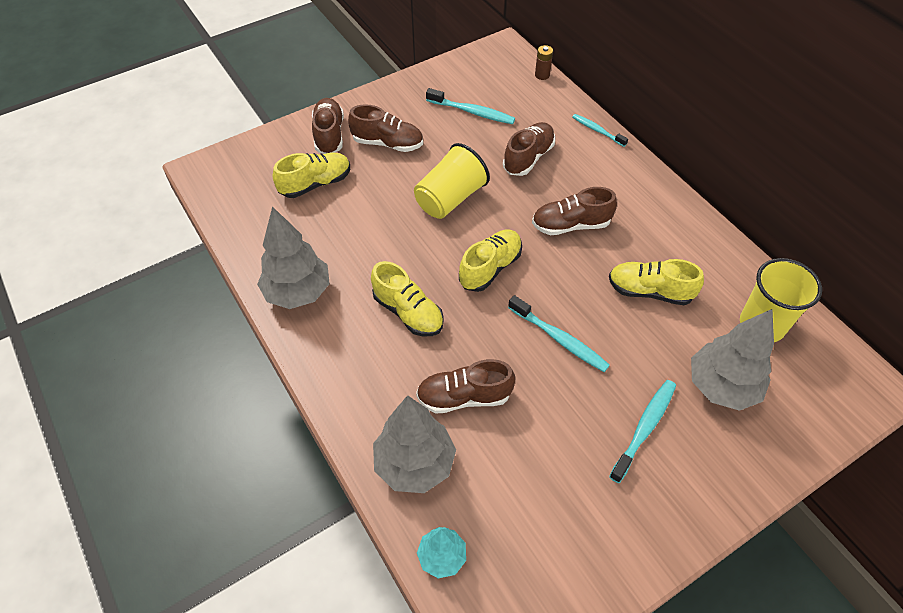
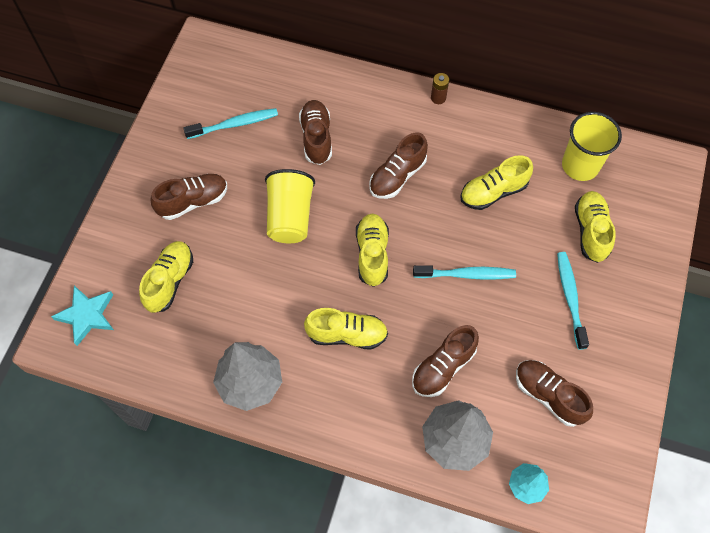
camera: 40 degrees left, 10 degrees up
brown shoe [312,98,344,154] -> brown shoe moved to [516,360,593,427]
brown battery [535,45,553,80] -> brown battery moved to [431,73,449,104]
turquoise toothbrush [572,114,628,147] -> none
grey tree [691,309,774,411] -> yellow shoe [575,191,616,263]
none -> turquoise star [51,285,114,346]

